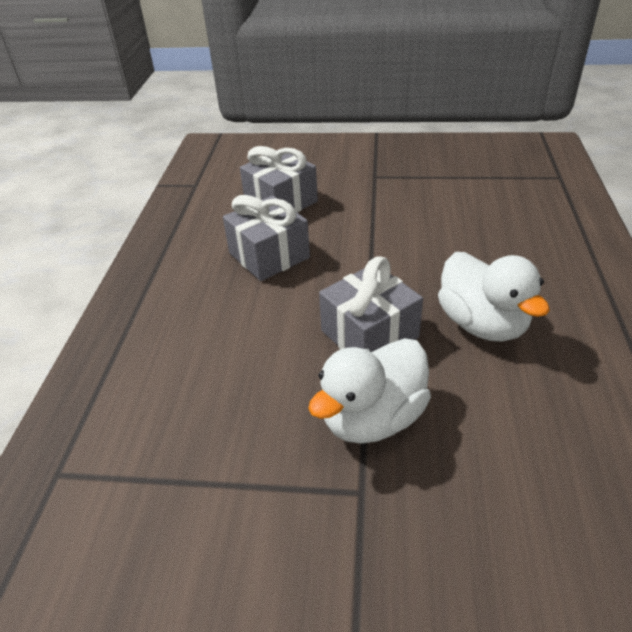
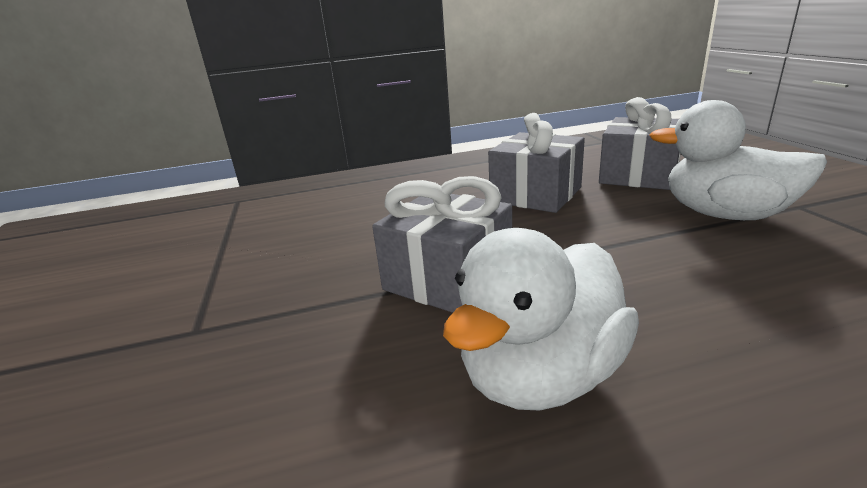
camera: 70 degrees right, 15 degrees down
white duck [308,338,431,444] -> white duck moved to [650,100,827,220]

